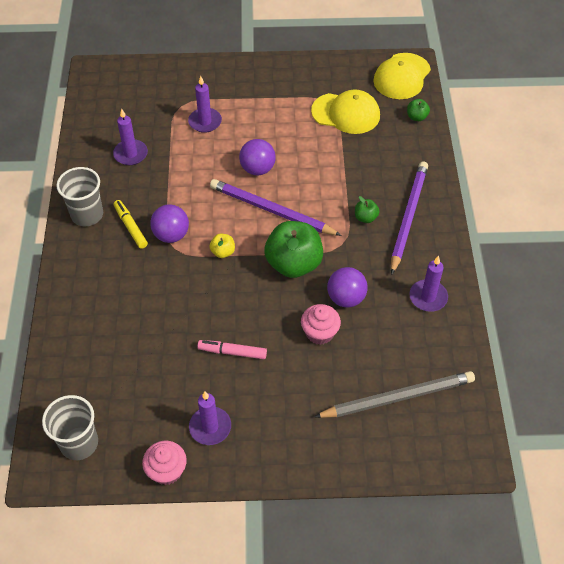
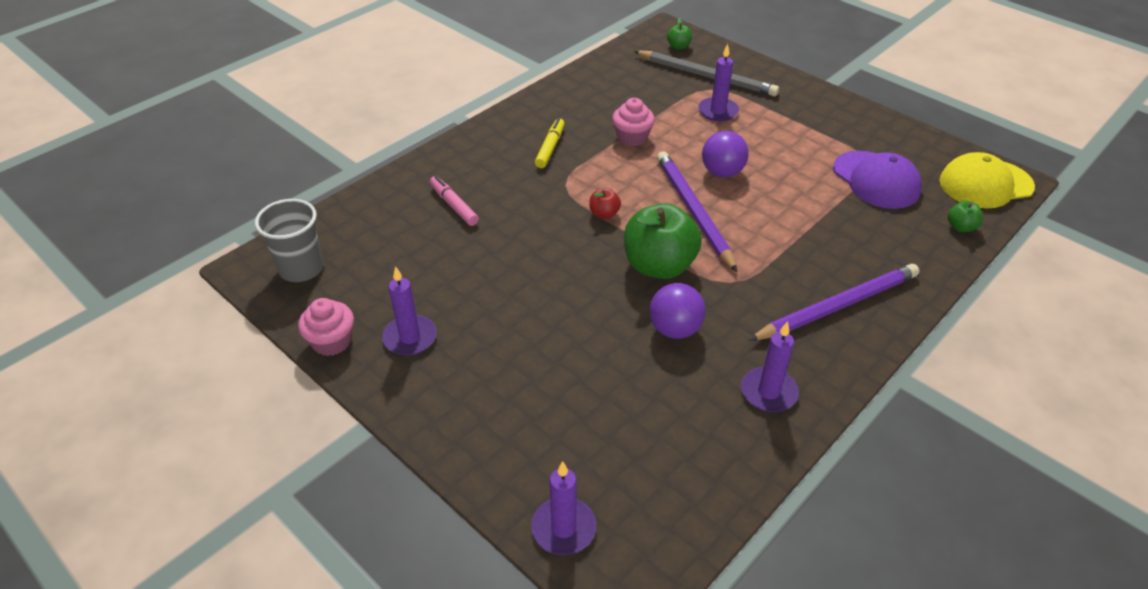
camera: 45 degrees right, 10 degrees down
grey cup [56,167,103,226] -> none
purple candle [113,108,148,165] -> purple candle moved to [531,461,596,555]
purple ball [150,204,189,243] -> none
pink marker [197,340,267,359] -> pink marker moved to [430,176,479,226]
yellow apple [209,234,235,258] -> red apple [589,188,621,219]
pink cupcake [301,304,341,345] -> pink cupcake moved to [612,98,655,146]
yellow cap [311,89,380,134] -> purple cap [833,151,922,209]
grey pencil [314,371,475,418] -> grey pencil moved to [634,50,779,96]
green apple [355,196,380,223] -> green apple moved to [667,18,692,50]

